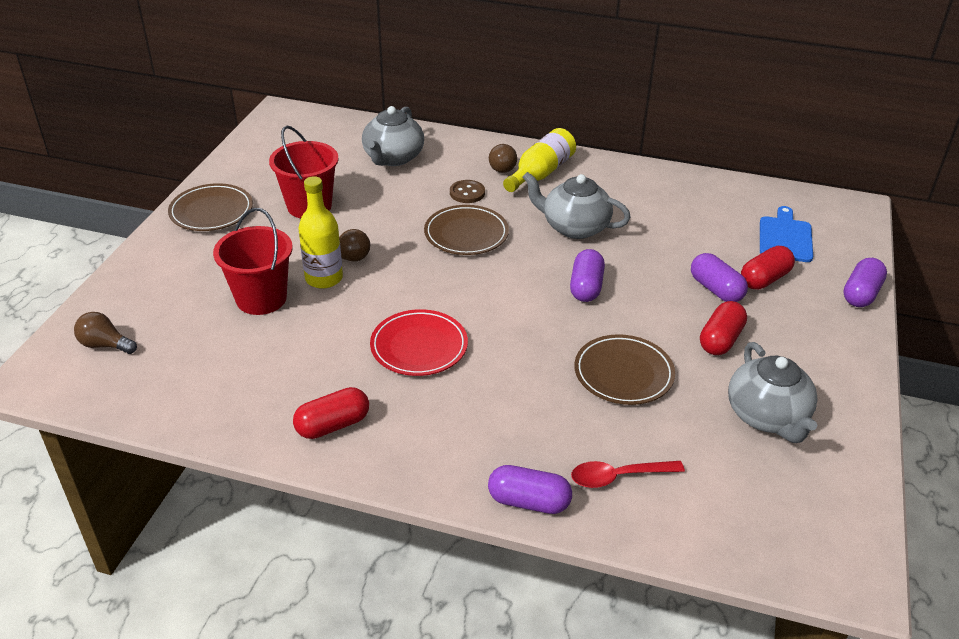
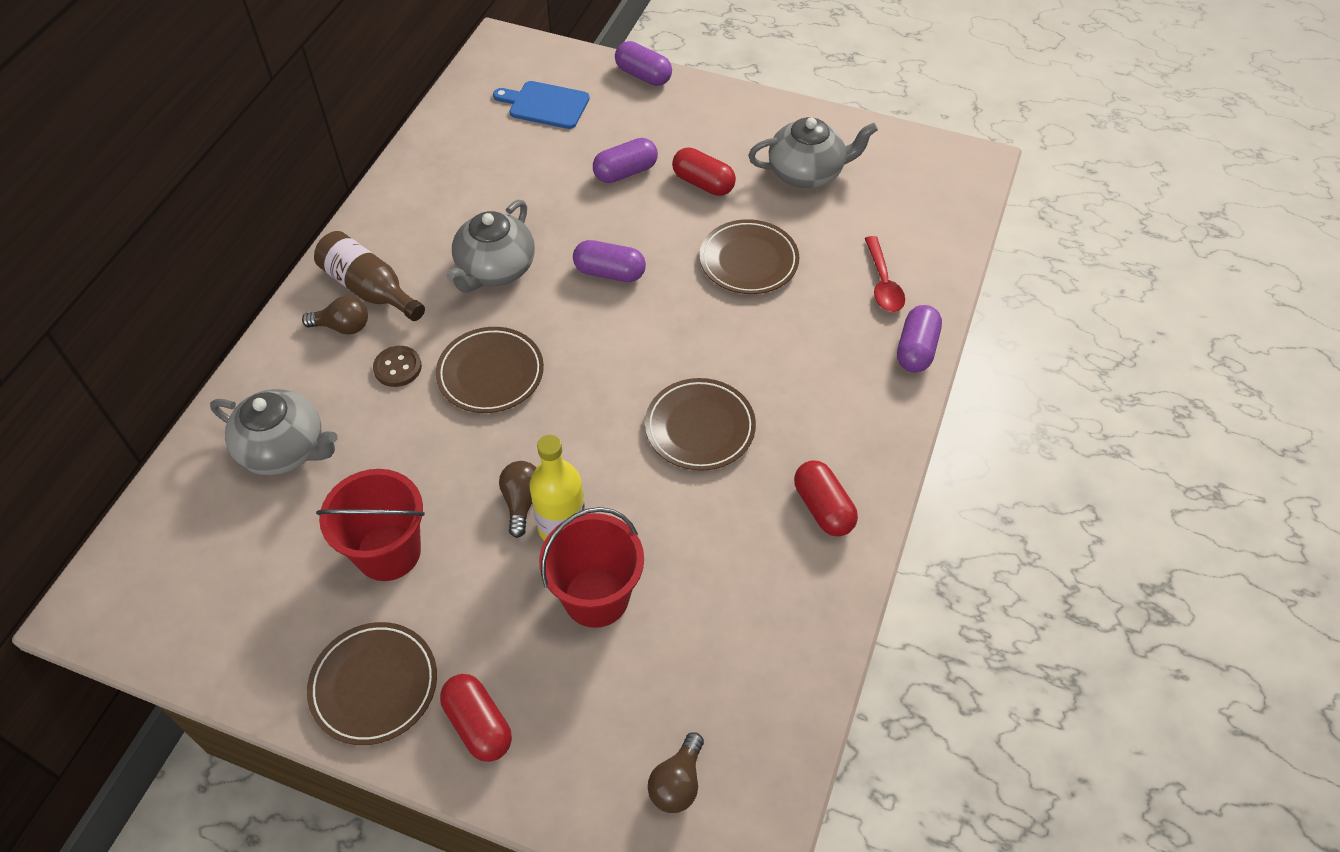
camera: 85 degrees left, 15 degrees up
red plate [370,309,468,376] -> brown plate [645,378,756,471]
yellow bottle [503,128,576,192] -> brown bottle [314,231,425,321]
red capsule [741,246,795,290] -> red capsule moved to [440,674,512,762]

